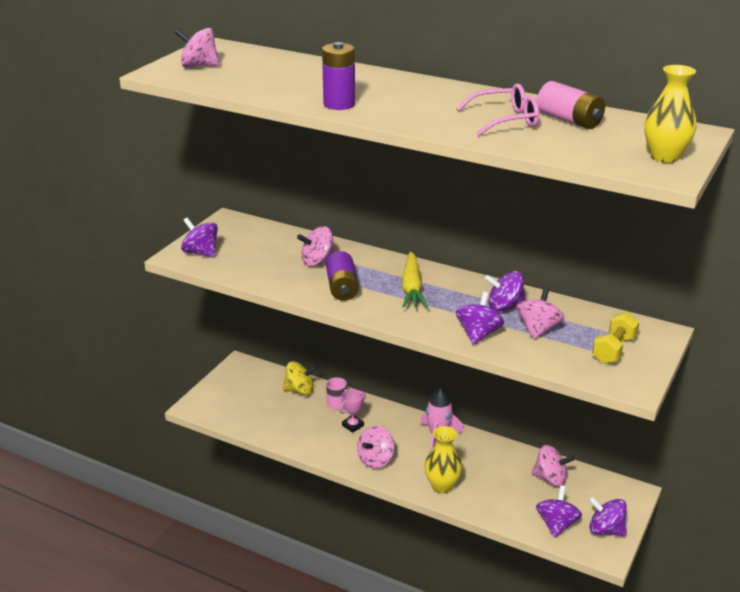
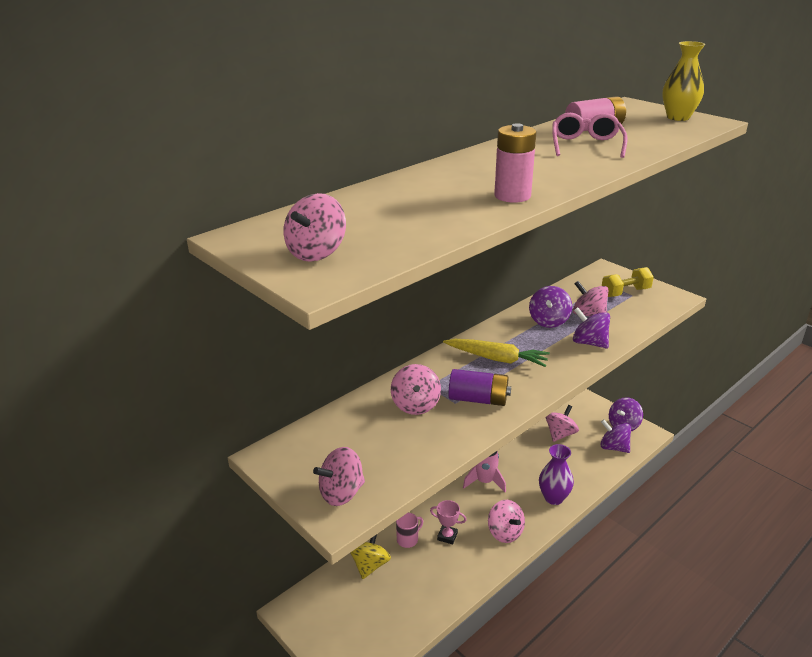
camera: 70 degrees left, 0 degrees up
purple spinning top [181,217,218,258] -> pink spinning top [313,447,365,506]
purple battery [322,42,355,110] -> pink battery [494,123,536,203]
pink trophy [339,389,366,433] -> pink trophy turned 45 degrees counterclockwise [430,500,466,544]
yellow vase [424,426,462,493] -> purple vase [539,444,574,505]
yellow dumbbell [592,312,639,364] -> yellow dumbbell turned 75 degrees counterclockwise [602,267,654,297]

